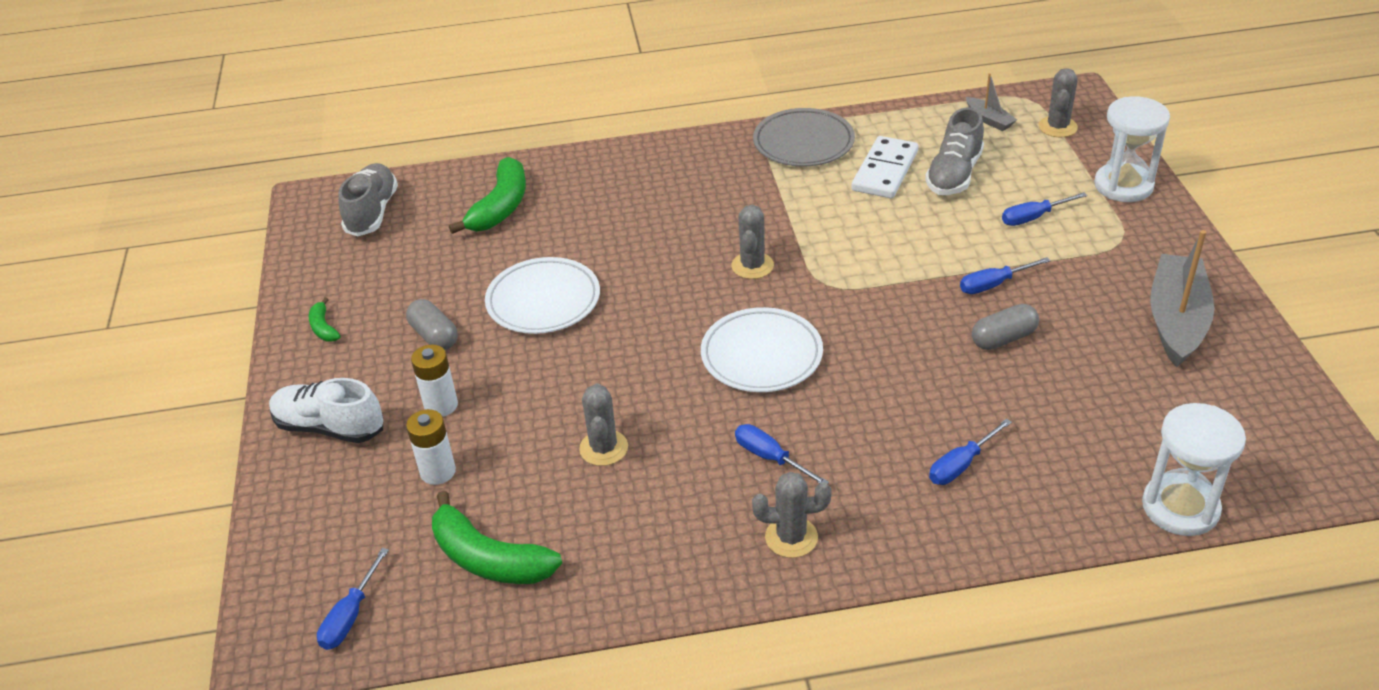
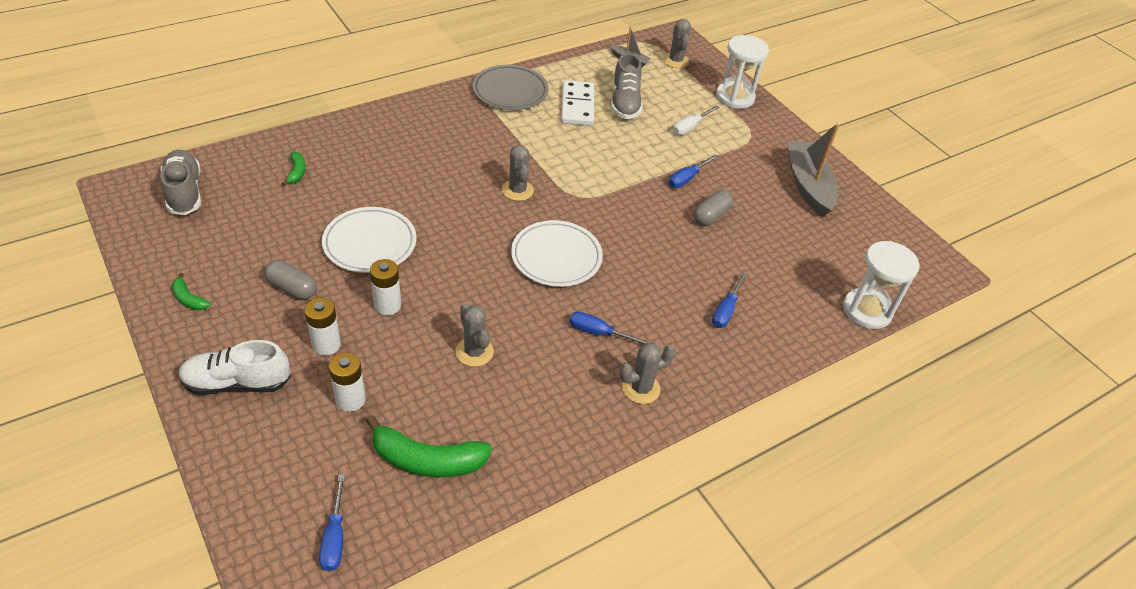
camera: 30 degrees left, 5 degrees up
green banana [449,157,526,234] -> green banana [282,152,306,186], size x0.49
blue screwdriver [1002,192,1087,226] -> white screwdriver [673,105,719,135]
none -> white battery [370,259,401,315]

